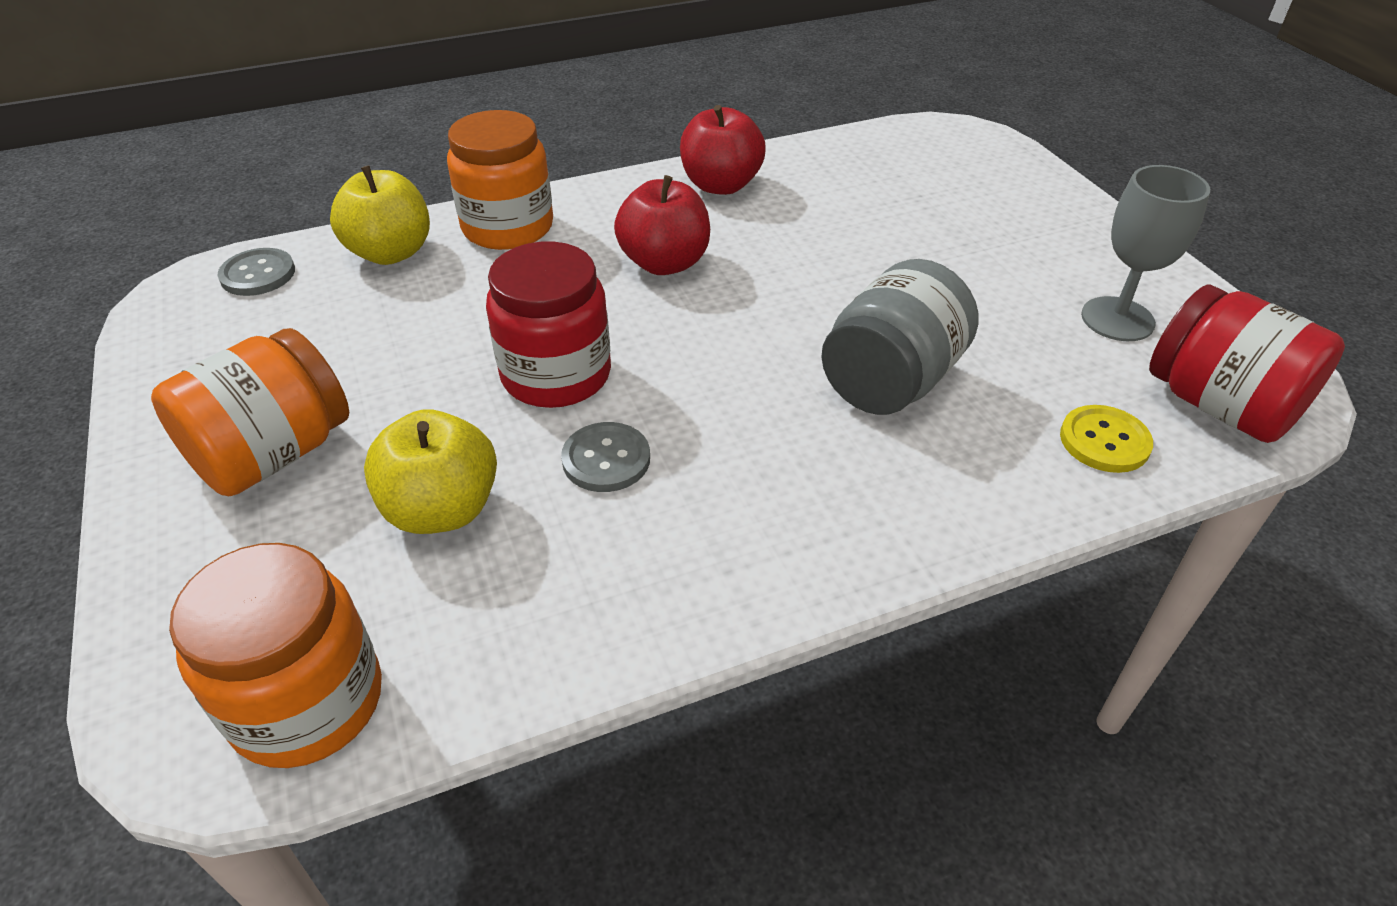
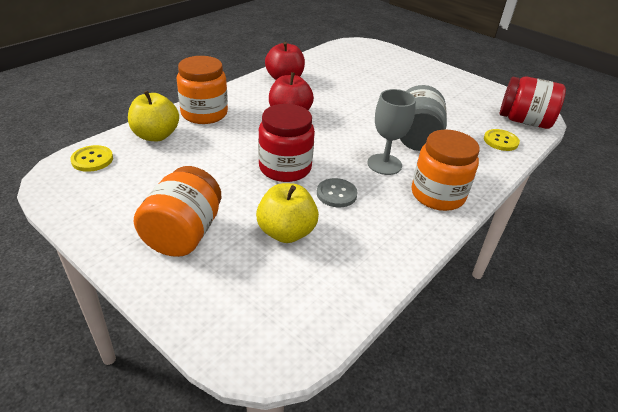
camera: 30 degrees left, 5 degrees down
orange jar [169,543,382,768] -> orange jar moved to [412,130,480,211]
grey button [218,248,295,296] -> yellow button [70,145,113,172]
grey goblet [1081,165,1210,341] -> grey goblet moved to [367,89,416,175]

